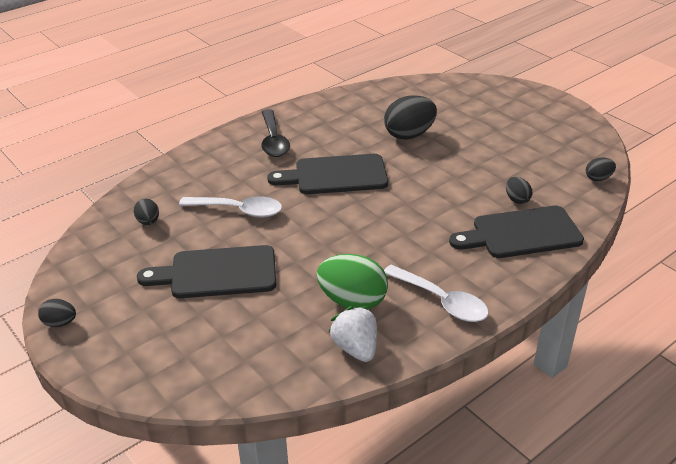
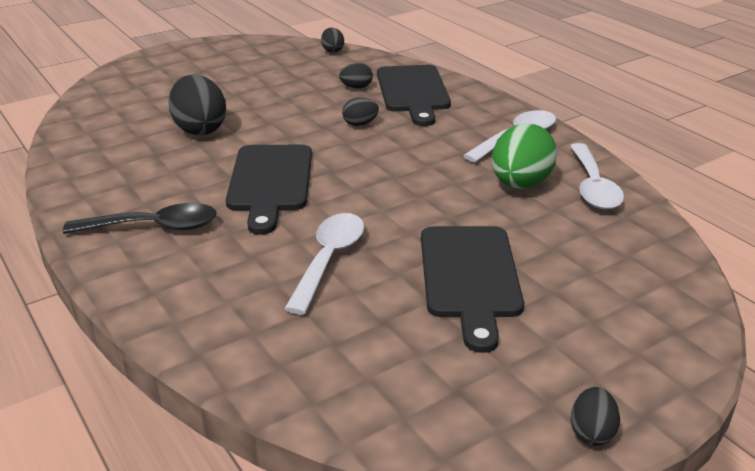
camera: 85 degrees left, 5 degrees down
black egg [134,199,159,225] -> black egg moved to [342,98,379,126]
white strawberry [328,306,377,362] -> white spoon [570,143,624,210]

